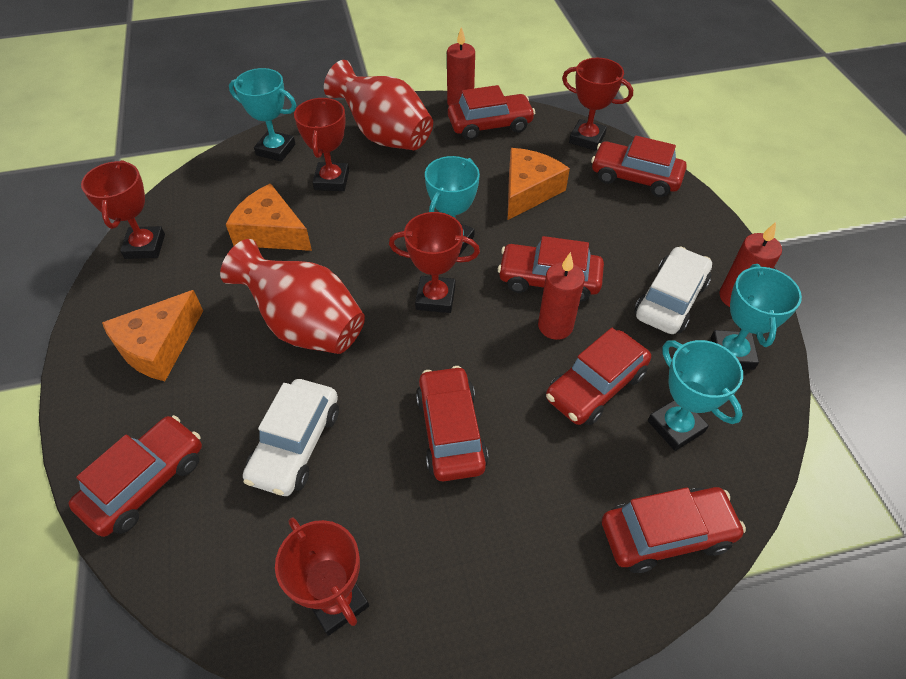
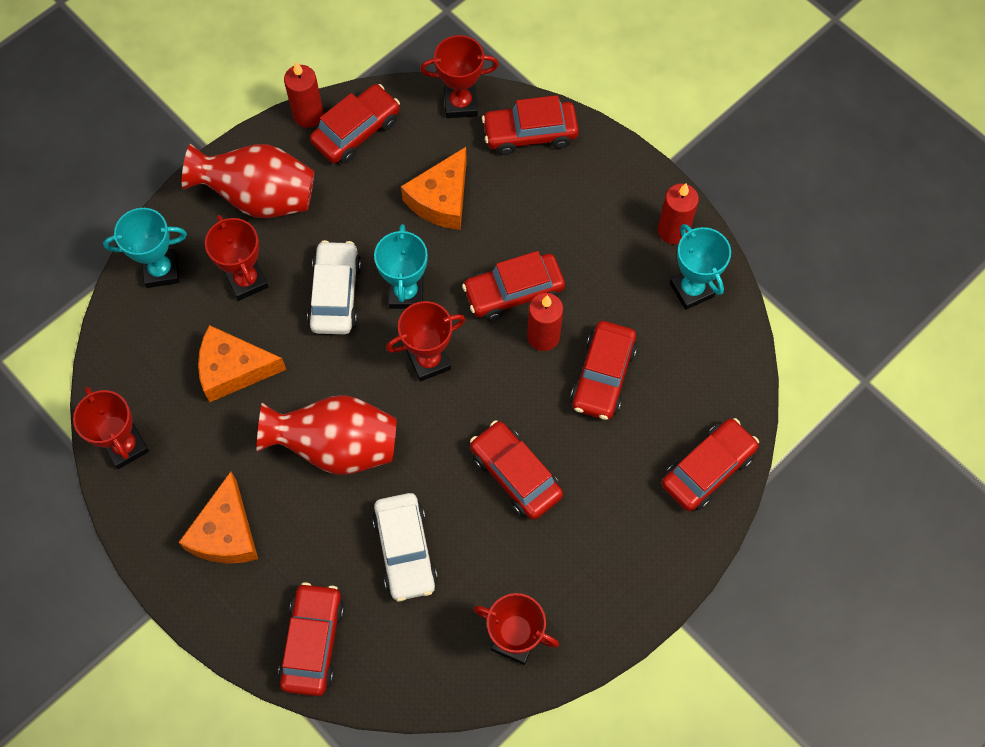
camera: 30 degrees left, 15 degrees up
orange cheese [508,148,570,220] -> orange cheese turned 150 degrees counterclockwise [401,147,467,230]
white car [634,246,712,334] -> white car moved to [307,240,361,334]
turquoise trophy [648,340,743,451] -> none

